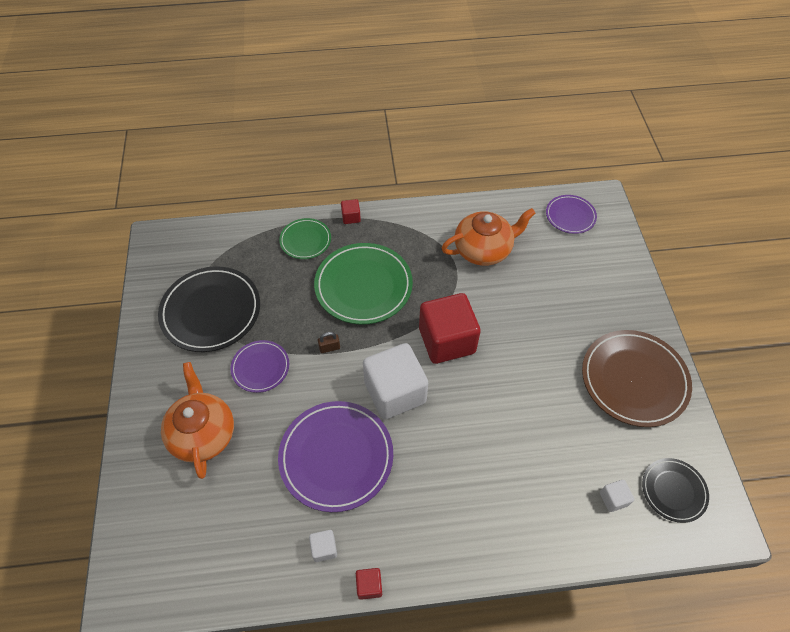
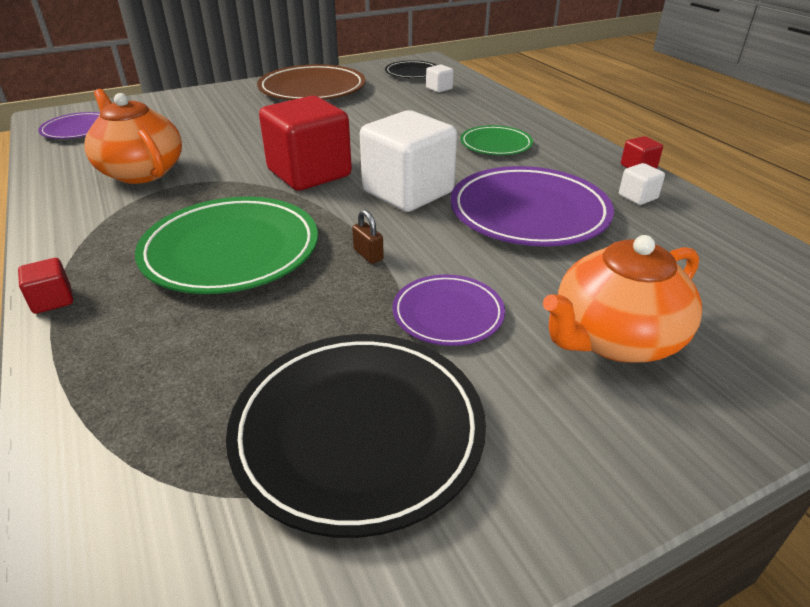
camera: 110 degrees left, 20 degrees down
green plate [279,218,331,259] -> green plate moved to [460,125,533,155]

